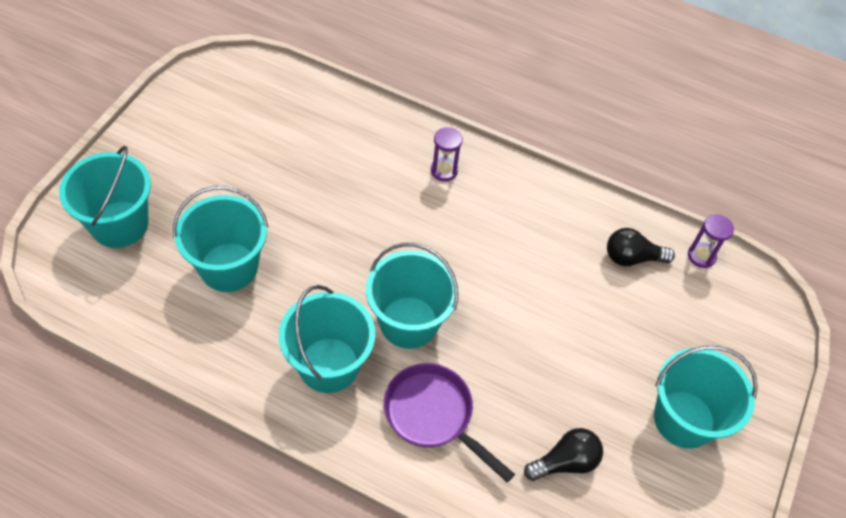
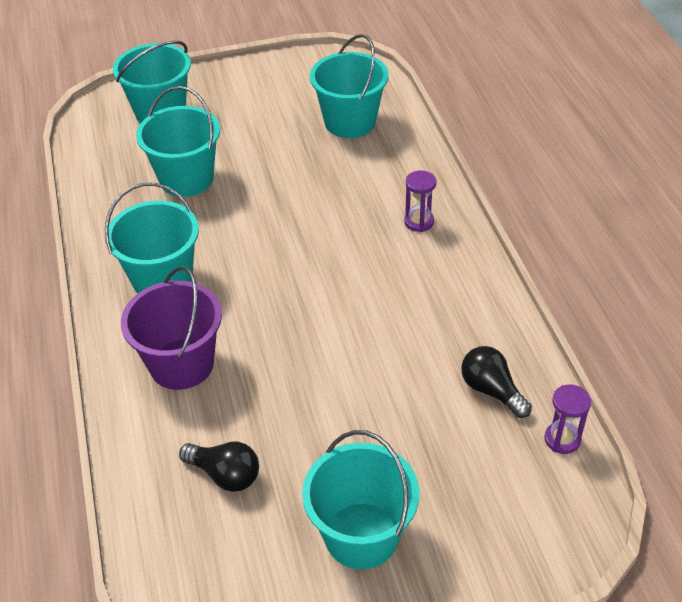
camera: 55 degrees right, 10 degrees down
turquoise bucket [366,243,459,349] -> turquoise bucket moved to [310,34,389,138]
purple pan [384,363,515,483] -> purple bucket [121,266,222,390]

